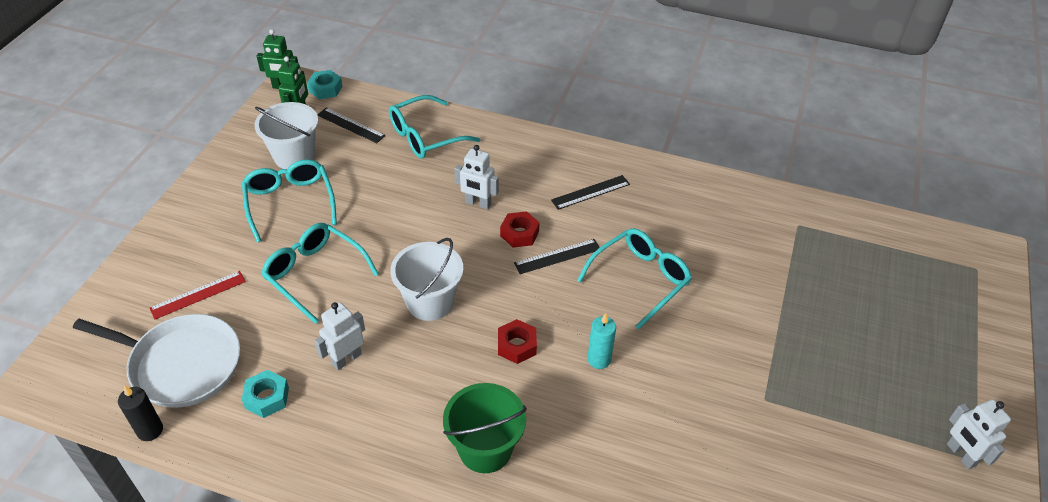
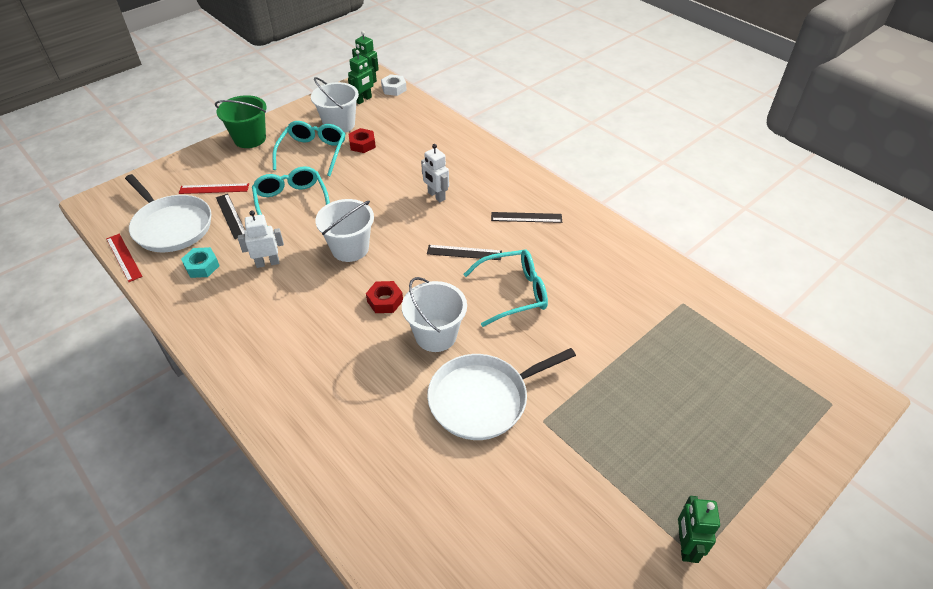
camera: 30 degrees right, 0 degrees up
black candle [118,385,163,441] -> red ruler [106,234,143,282]
turquoise nut [307,70,343,99] -> white nut [381,74,407,96]
black ruler [317,108,386,143] -> black ruler moved to [216,194,245,239]
turquoise glasses [389,95,480,159] -> none
green bucket [443,383,527,473] -> green bucket moved to [215,95,267,148]
red nut [500,211,540,248] -> red nut moved to [349,128,376,153]
turquoise candle [587,313,616,369] -> white bucket [402,277,467,352]
white robot [947,399,1011,469] -> green robot [678,496,720,563]
none -> white pan [427,348,576,440]

